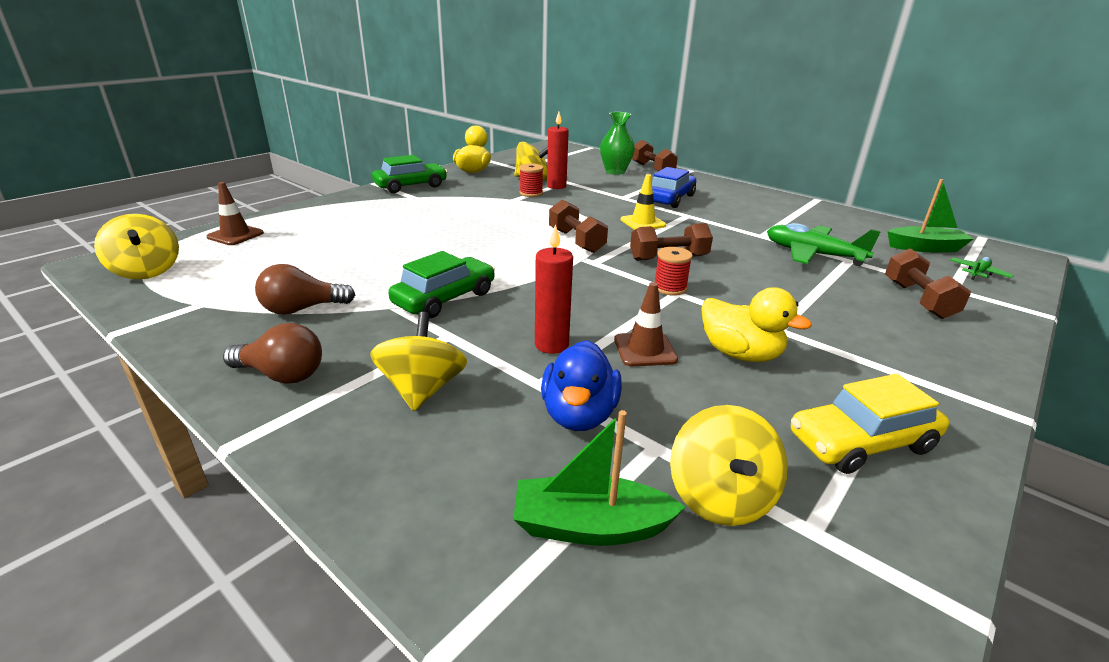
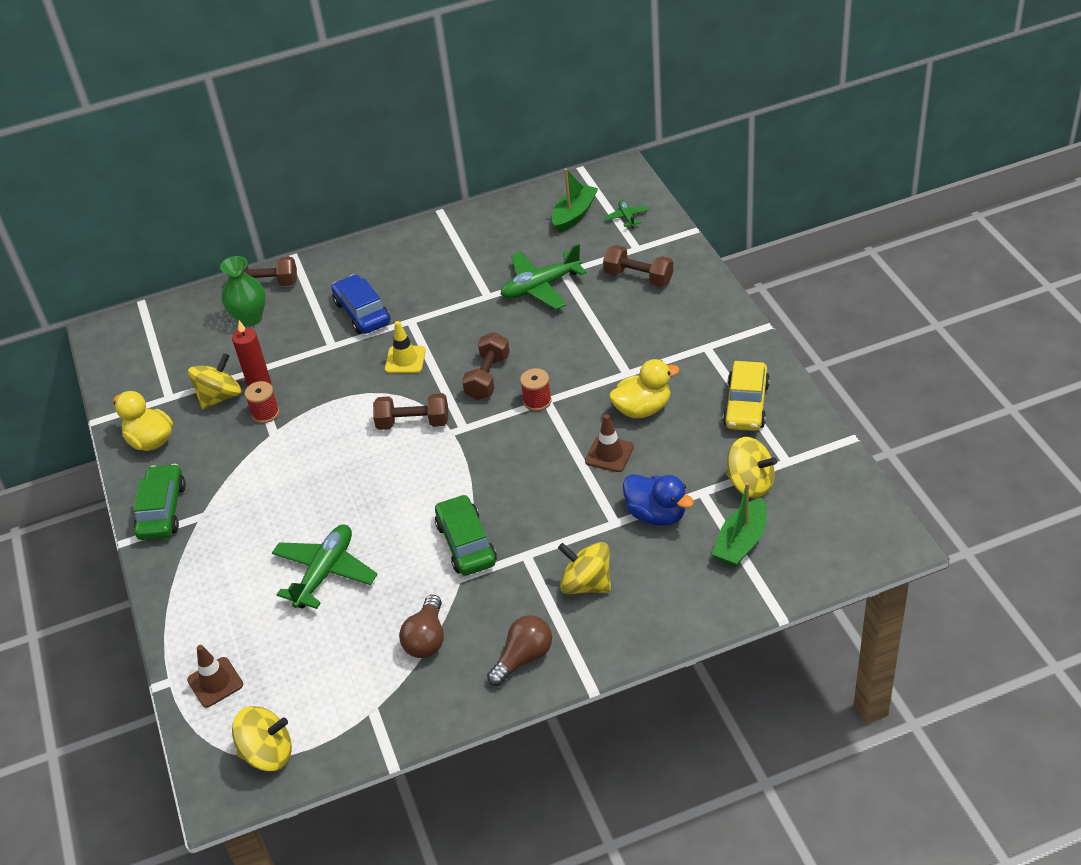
camera: 55 degrees left, 15 degrees up
red candle [535,224,573,354] -> none
none -> green plane [272,525,378,609]

